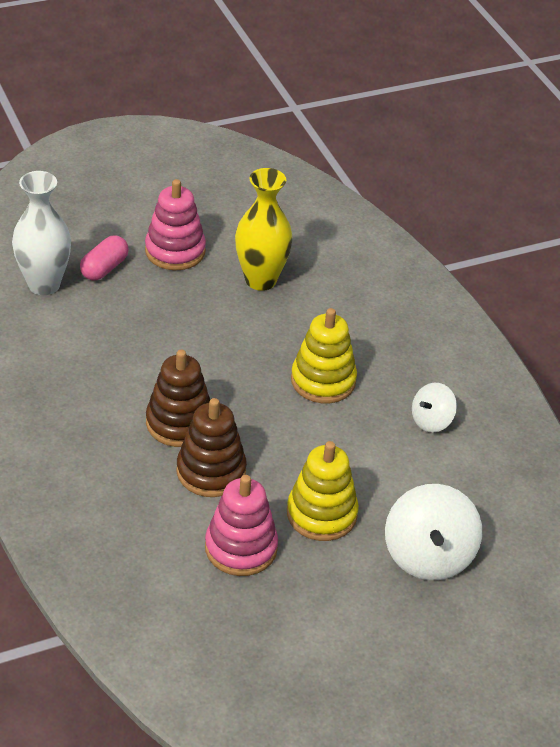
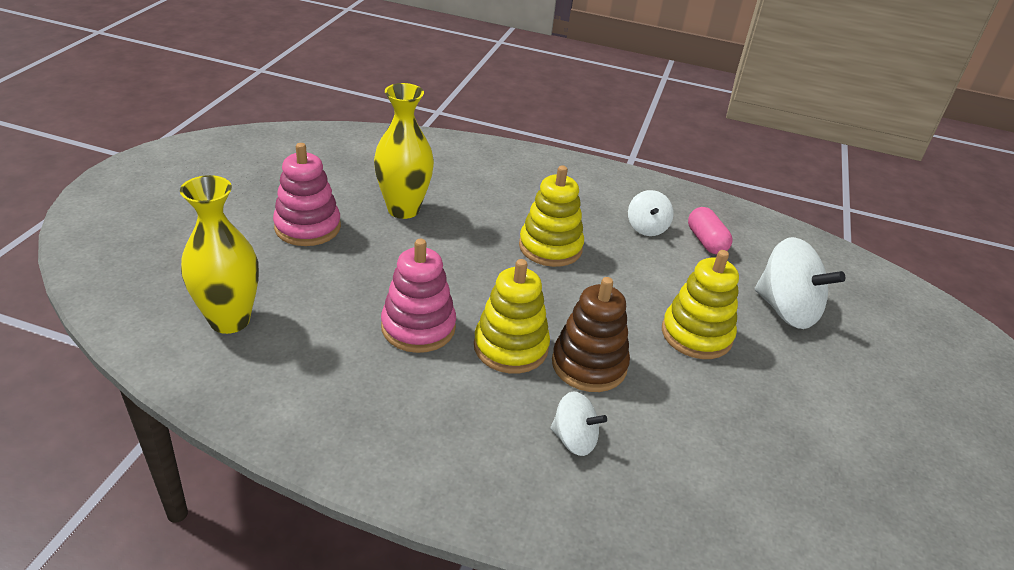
camera: 50 degrees left, 5 degrees down
white vase [12,171,71,295] -> yellow vase [180,175,259,334]
pink capsule [80,235,129,281] -> pink capsule moved to [688,207,732,254]
brown stacking toy [146,350,210,447] -> yellow stacking toy [474,259,550,374]
pink stacking toy [205,475,278,576] -> pink stacking toy moved to [381,239,456,353]
none -> white spinning top [550,391,607,456]

